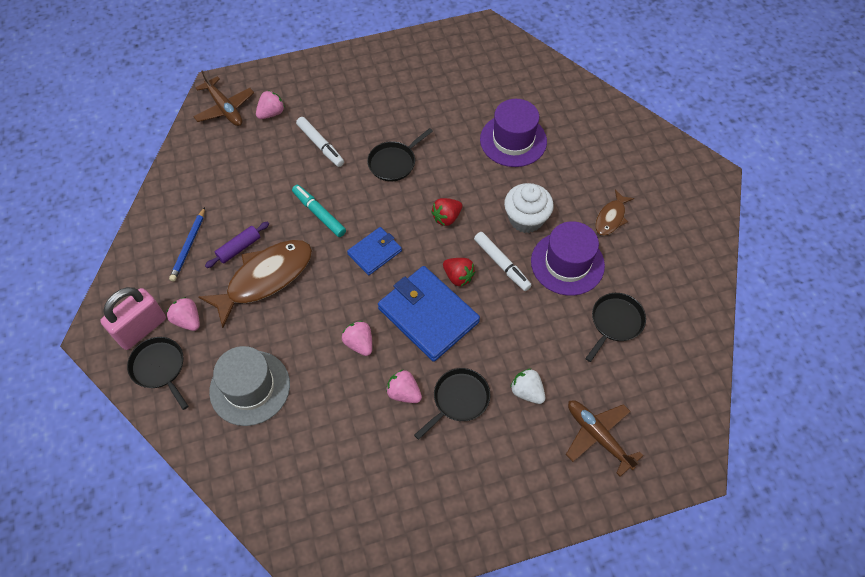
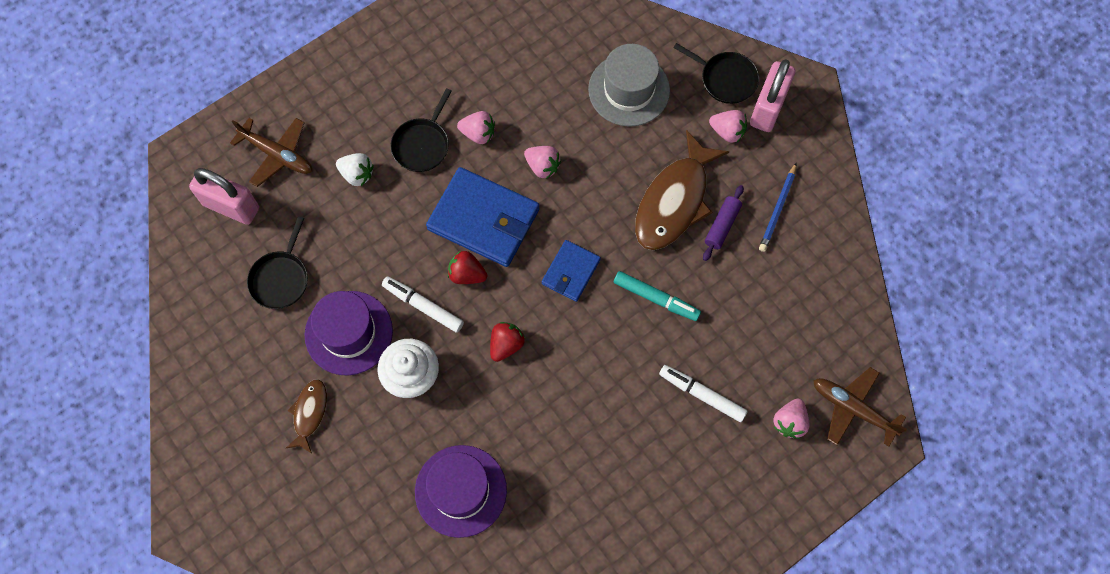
camera: 160 degrees right, 10 degrees up
blue pencil [169,207,205,281] -> blue pencil turned 150 degrees counterclockwise [759,162,797,252]
black pan [367,128,433,181] -> none
none -> pink padlock [189,168,259,225]

